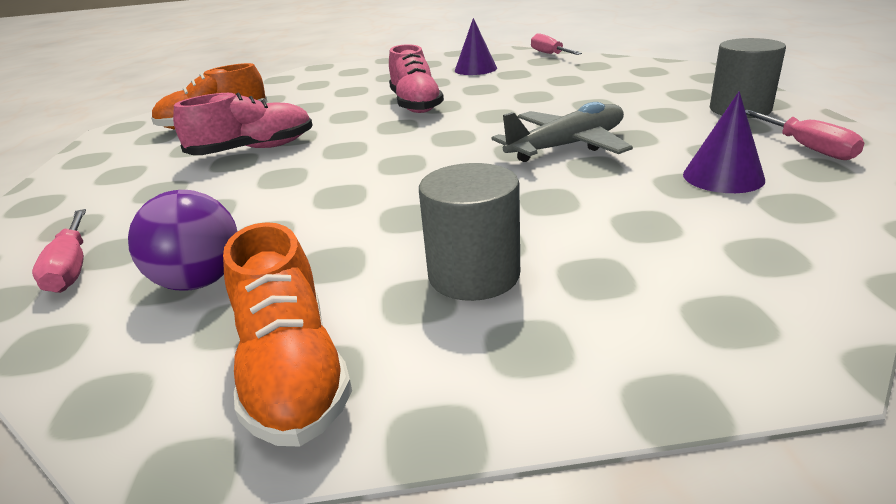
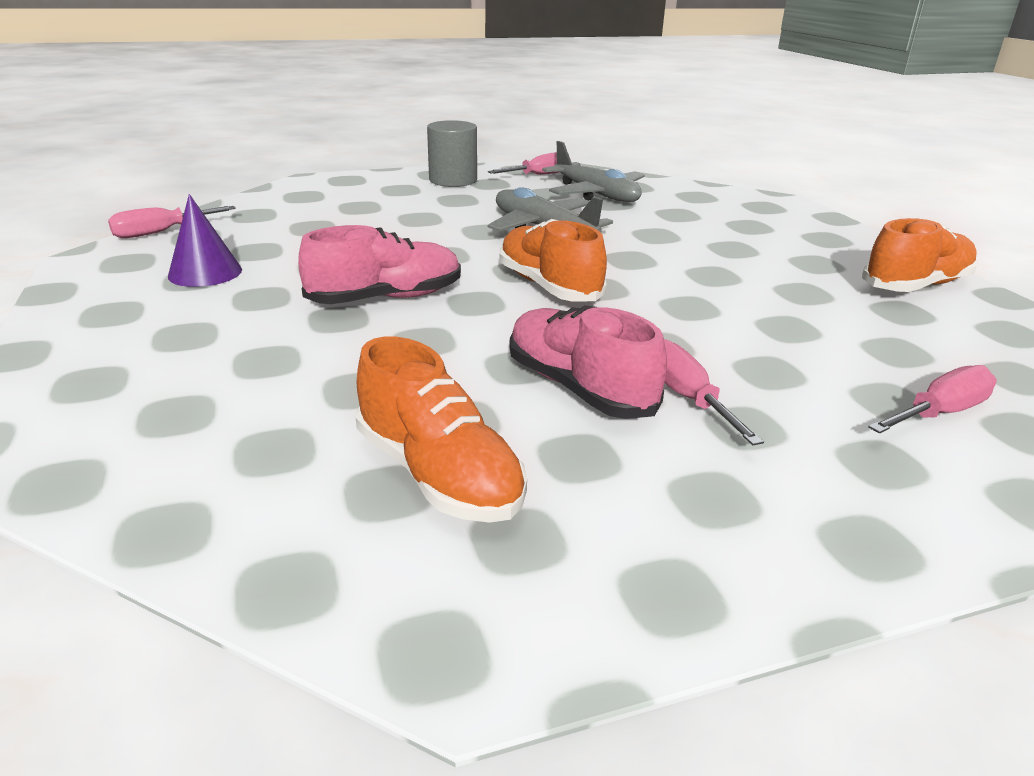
camera: 105 degrees left, 0 degrees up
purple ball [128,190,238,291] -> none
grey cylinder [419,163,520,301] -> none
purple cone [683,91,765,193] -> grey plane [542,141,645,202]
none -> orange shoe [499,219,607,301]
none -> pink screwdriver [664,339,764,446]

